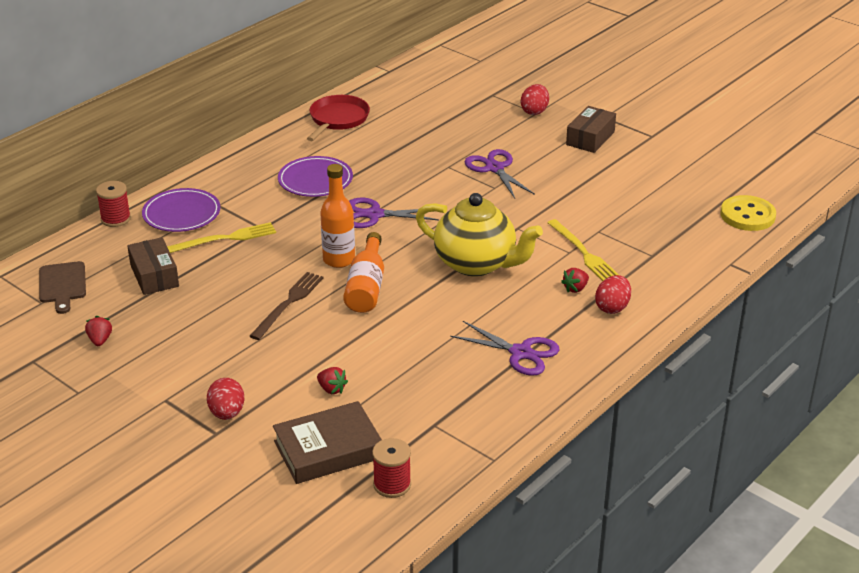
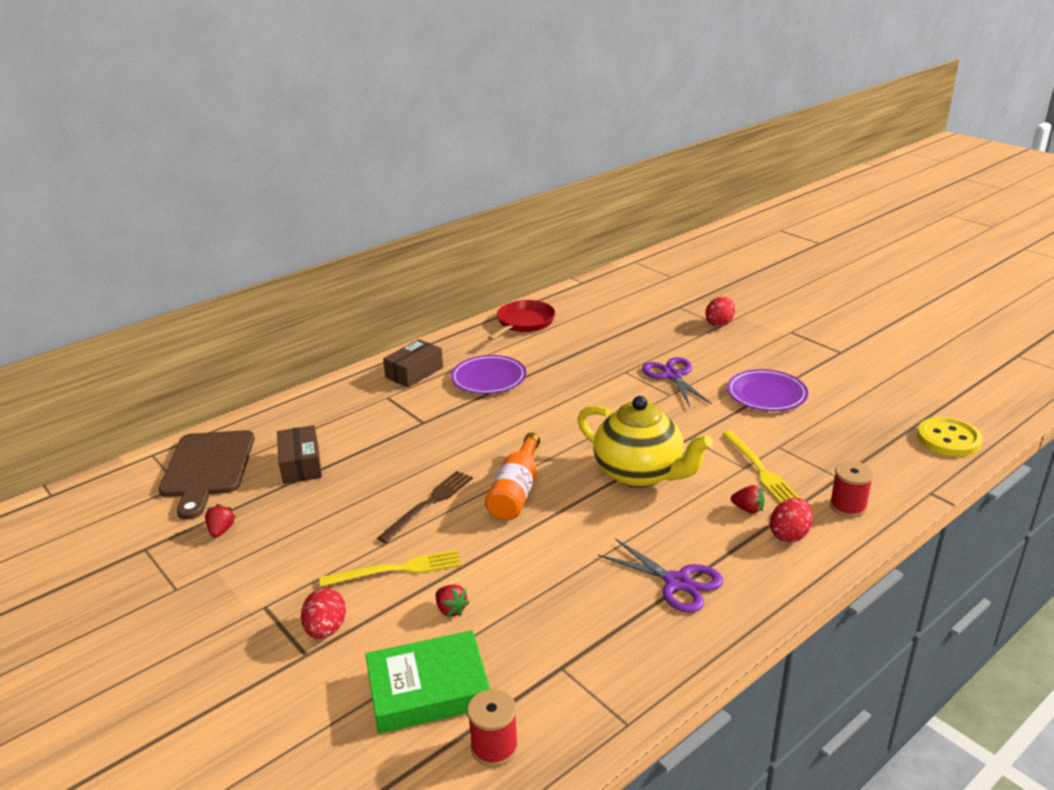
camera: 10 degrees right, 5 degrees down
brown cutting board [39,261,86,314] -> brown cutting board [159,430,255,520], size x1.65
red spool [96,181,131,227] -> red spool moved to [830,461,874,518]
purple plate [142,188,221,232] -> purple plate moved to [727,369,808,411]
yellow fork [167,222,276,253] -> yellow fork moved to [319,550,461,587]
brown book [273,401,382,484] -> green book [365,630,490,733]
orange bottle [320,164,355,268] -> none
purple scissors [349,198,439,228] -> none
red strawberry [561,268,589,293] -> red strawberry turned 120 degrees counterclockwise [731,485,765,514]
brown box [566,106,616,153] -> brown box moved to [383,339,443,388]

